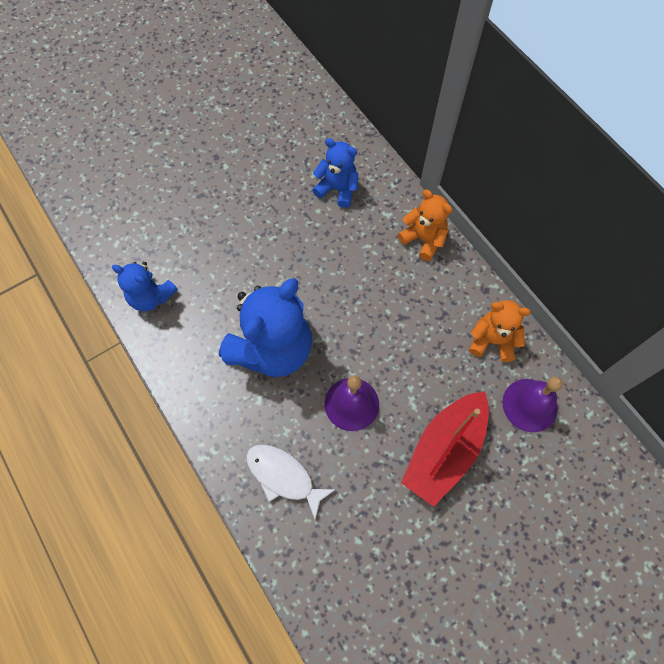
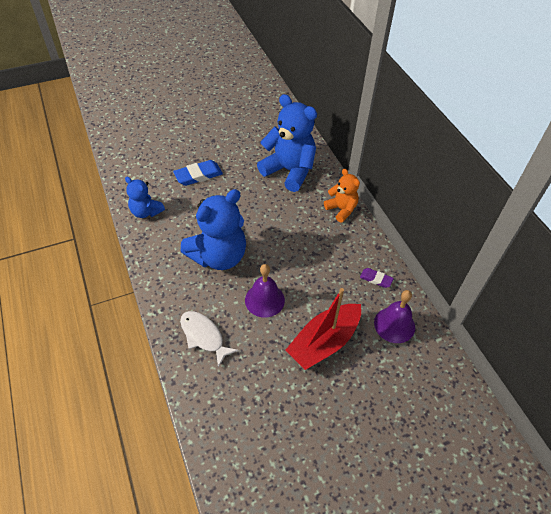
camera: 10 degrees right, 15 degrees down
blue teddy bear [312,138,358,208] -> blue teddy bear [257,94,317,192], size x1.82
orange teddy bear [469,300,531,362] -> purple eraser [360,268,394,288]
none -> blue eraser [173,160,223,186]

